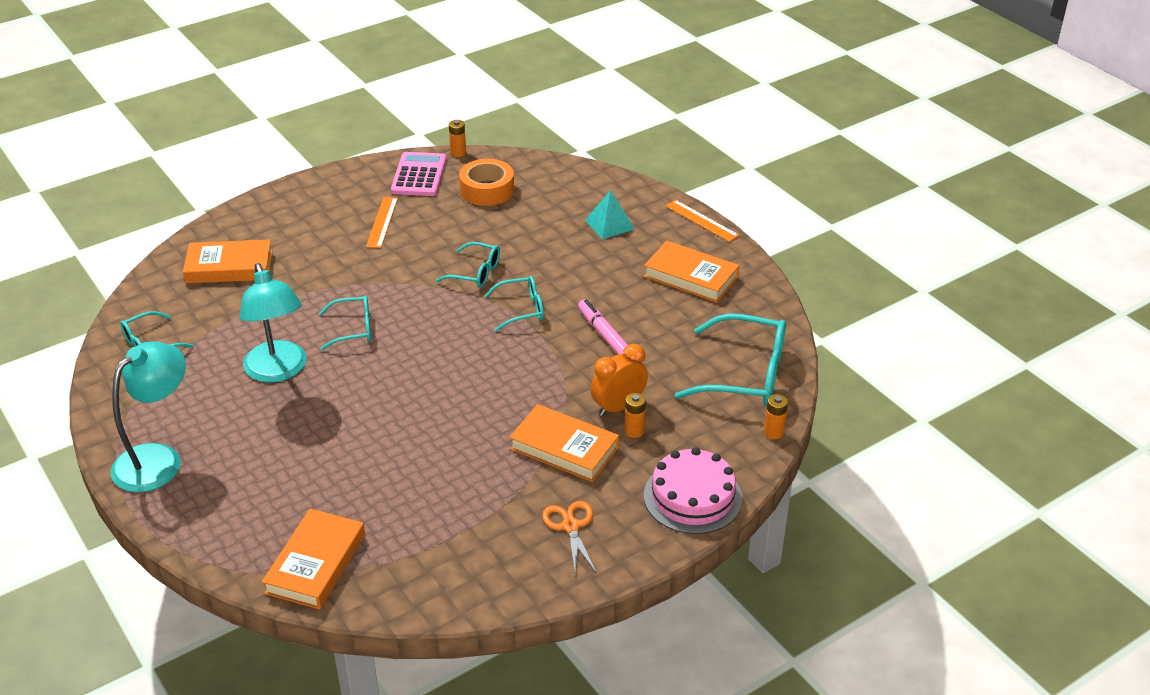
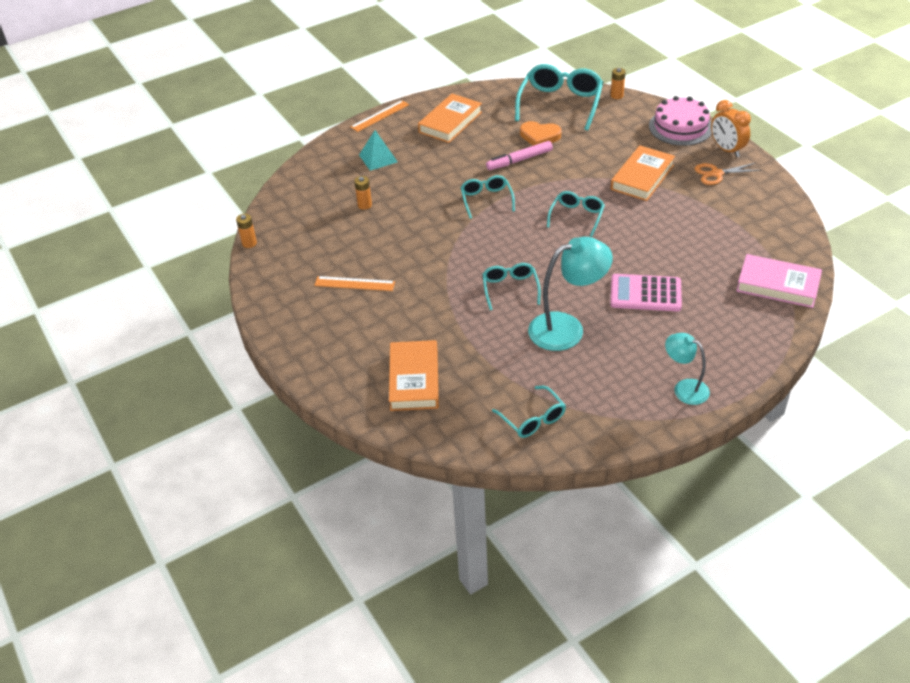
camera: 85 degrees left, 5 degrees up
turquoise lamp [111,341,186,492] -> turquoise lamp [665,333,710,405], size x0.60
orange book [262,509,365,610] -> pink book [736,254,822,308]
pink calculator [391,152,447,196] -> pink calculator moved to [610,274,682,311]
turquoise glasses [436,242,500,287] -> turquoise glasses moved to [547,191,605,237]
orange tape [459,159,514,206] -> none
orange clock [590,344,648,416] -> orange clock moved to [711,100,751,157]
orange battery [625,393,646,438] -> orange battery moved to [354,176,372,210]
none -> orange heart [520,121,561,146]

